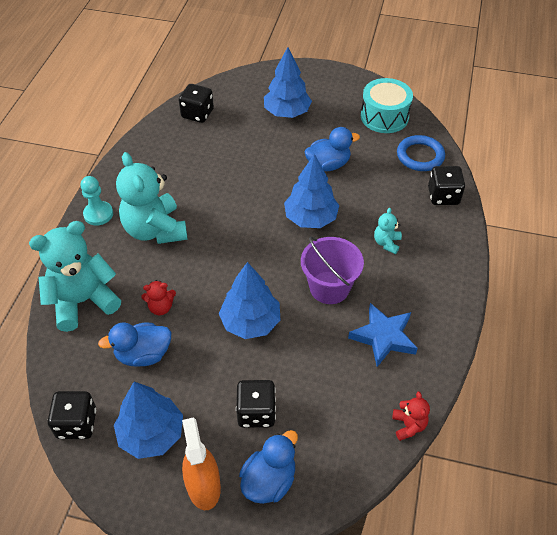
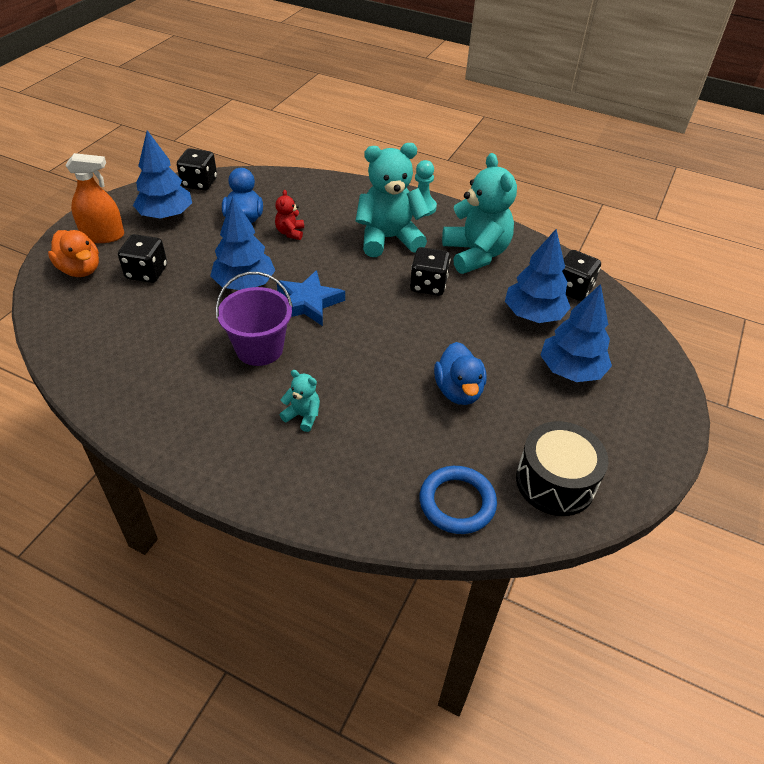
camera: 100 degrees right, 5 degrees down
turquoise teddy bear [29,221,121,332] -> turquoise teddy bear moved to [442,153,517,274]
blue duck [239,430,298,504] -> orange duck [48,230,99,277]
blue tree [284,154,339,228] -> blue tree moved to [505,229,571,323]
blue star [348,303,418,367] -> blue star moved to [277,270,345,326]
turquoise drum [361,78,413,133] -> black drum [516,421,608,516]
red teddy bear [392,391,430,441] -> none
black dice [428,166,465,205] -> black dice moved to [410,247,450,296]

